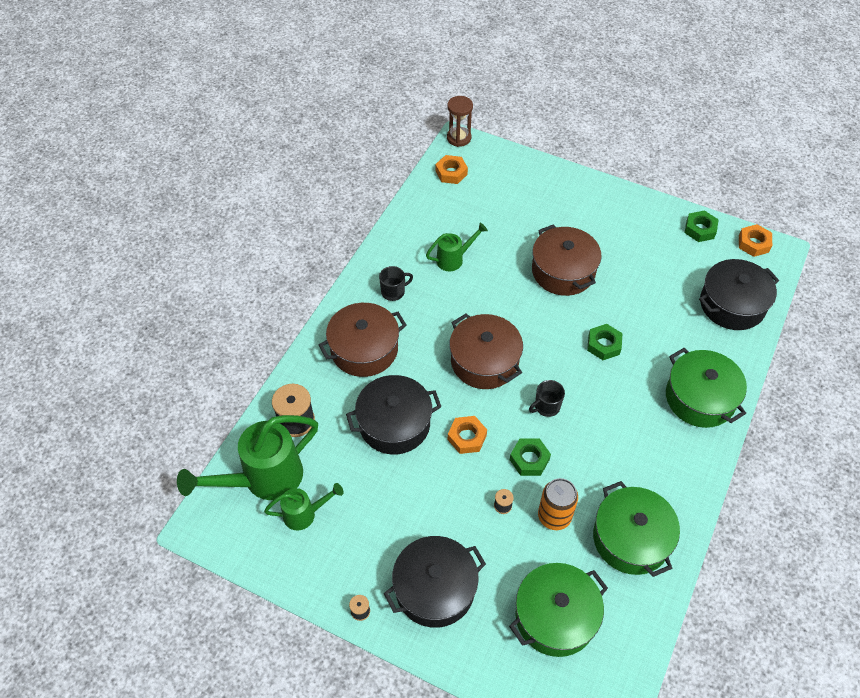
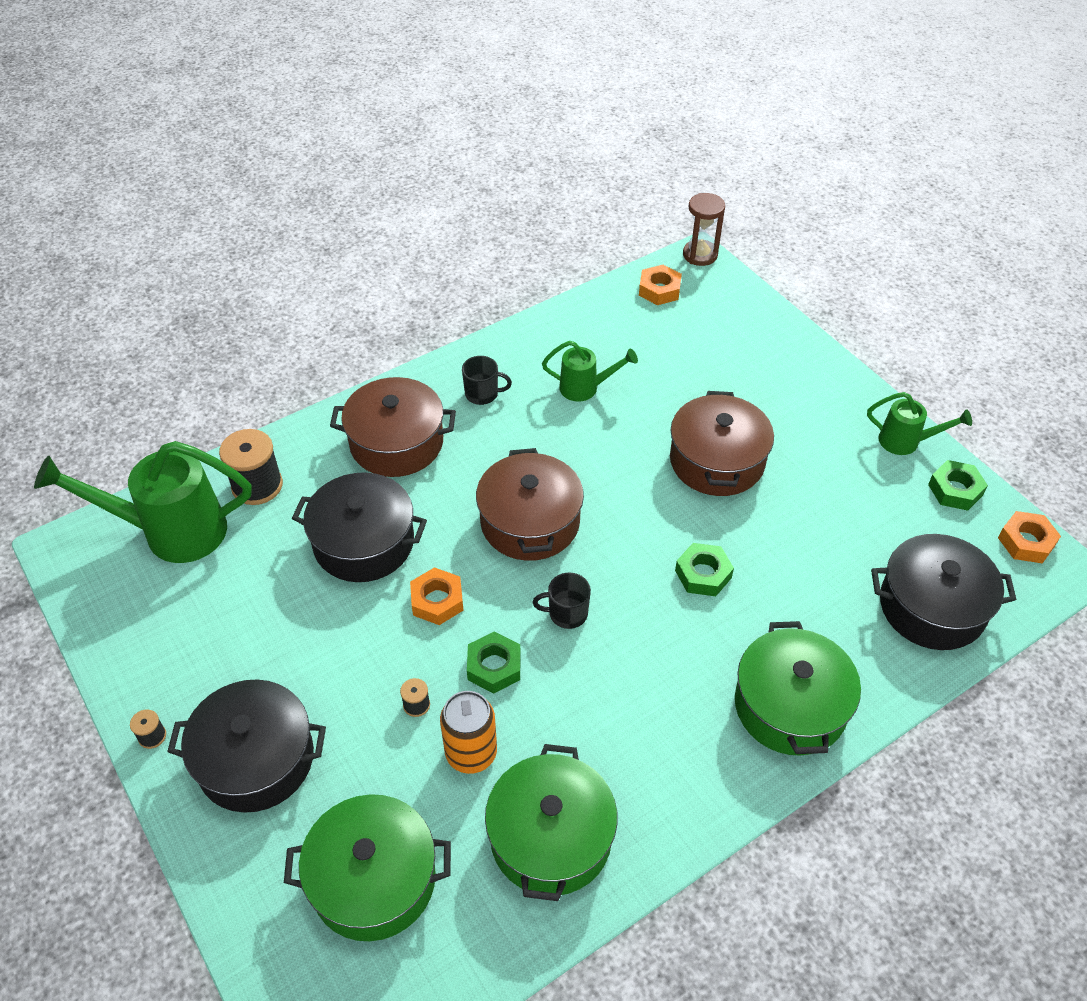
camera: 30 degrees right, 5 degrees down
green watering can [264,483,343,531] -> green watering can moved to [867,392,972,455]

